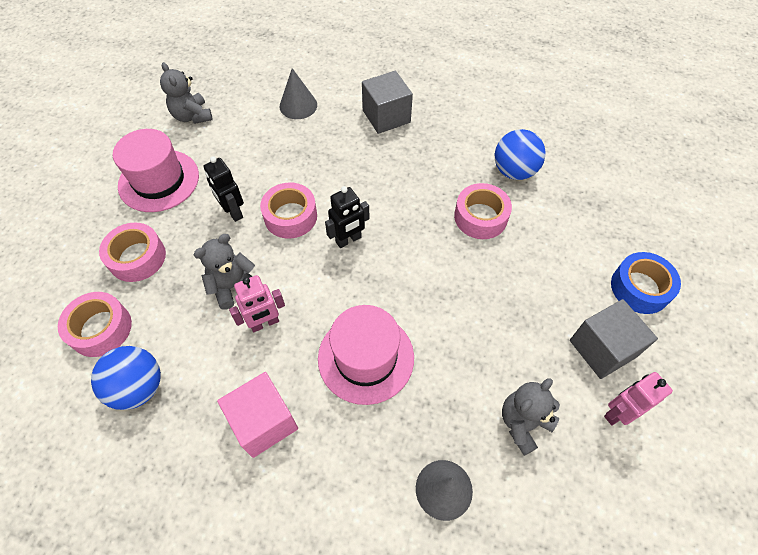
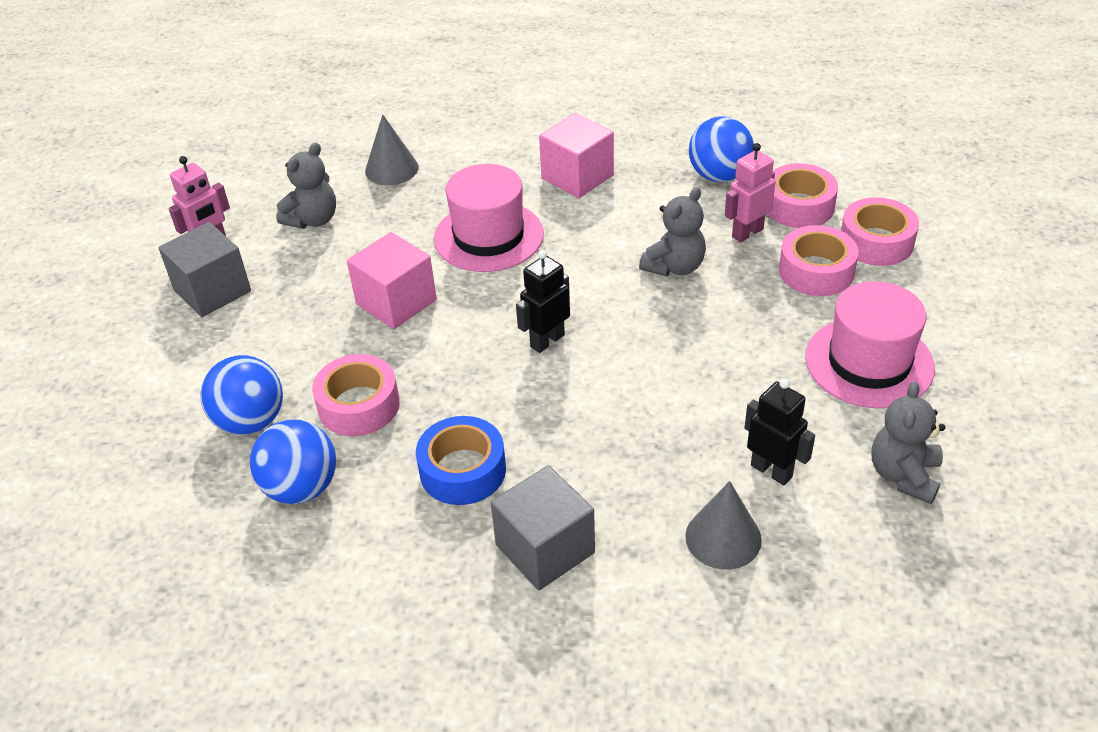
camera: 170 degrees right, 15 degrees down
grey teddy bear [160,62,213,124] -> grey teddy bear turned 120 degrees counterclockwise [871,381,945,504]
black robot [204,156,244,222] -> black robot moved to [745,379,815,485]
pink robot [229,275,285,332] -> pink robot moved to [725,143,775,243]
pink tape [260,183,317,239] -> pink tape moved to [841,197,919,266]
blue tape [611,252,681,314] -> blue tape moved to [416,416,506,505]
none -> blue ball [200,355,283,435]
none -> pink cube [347,232,437,329]

